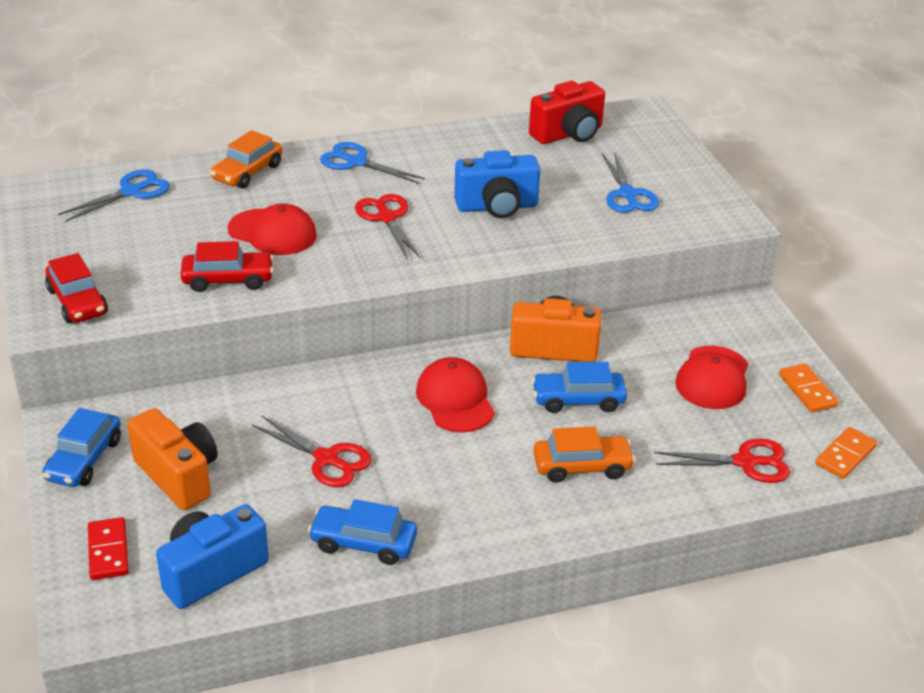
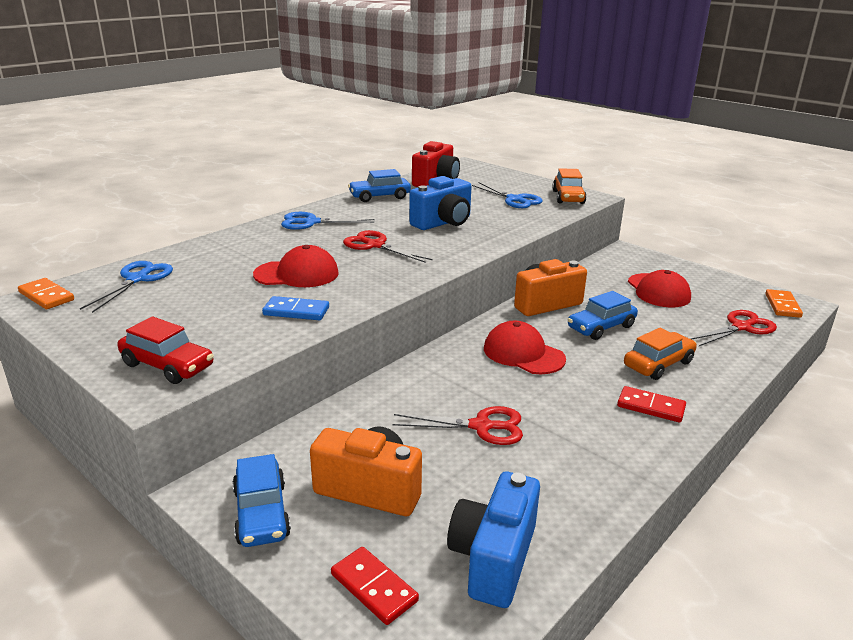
camera: 30 degrees left, 10 degrees down
red car [180,241,273,292] -> blue domino [262,296,329,320]
orange car [210,130,282,189] -> orange car moved to [552,168,587,204]
blue car [308,499,417,565] -> blue car moved to [348,169,411,202]
orange domino [779,364,839,412] -> orange domino moved to [18,278,74,309]
none -> red domino [617,386,686,423]

